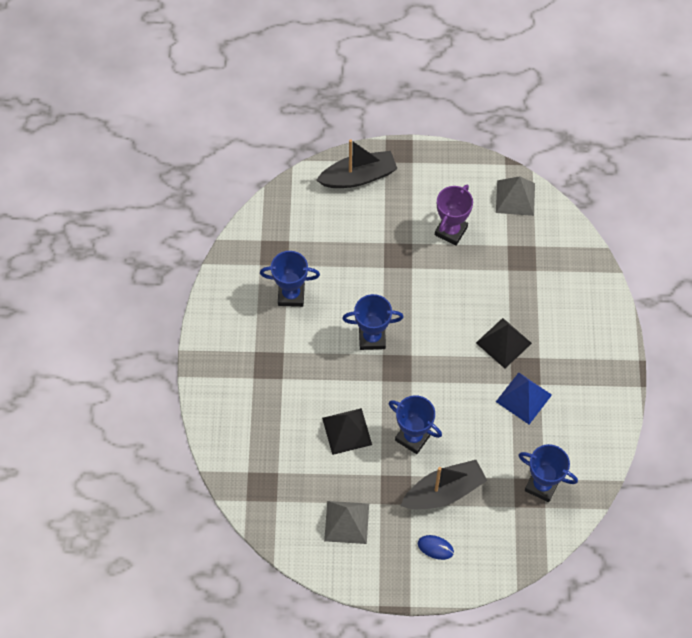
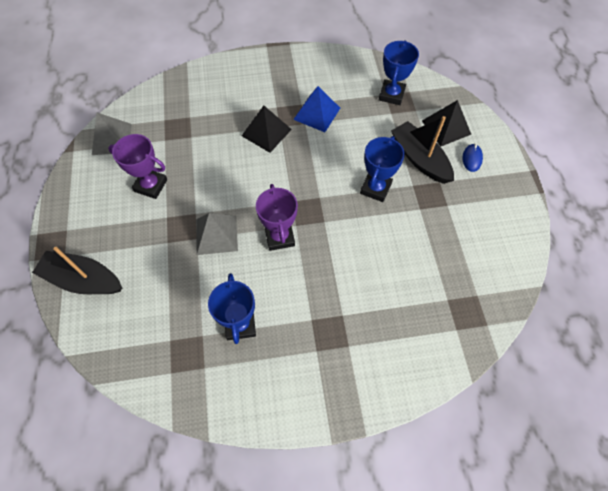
camera: 100 degrees left, 0 degrees up
black boat [316,139,398,188] -> black boat turned 45 degrees counterclockwise [32,247,122,294]
black pyramid [322,408,372,455] -> black pyramid moved to [422,100,471,147]
grey pyramid [324,501,369,544] -> grey pyramid moved to [196,213,238,255]
blue trophy [342,294,404,350] -> purple trophy [256,184,298,251]

